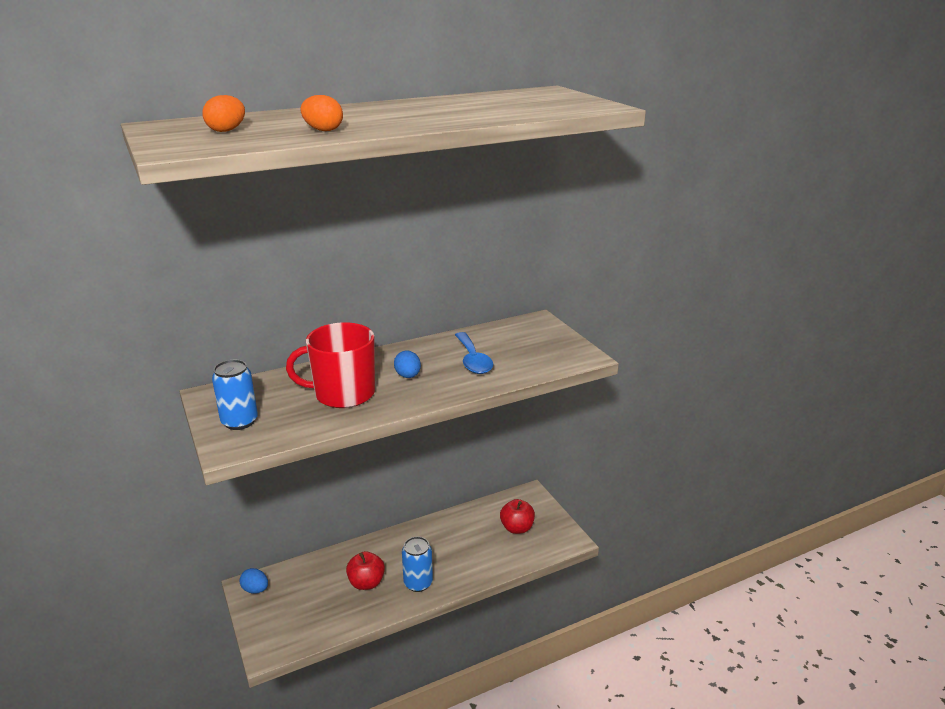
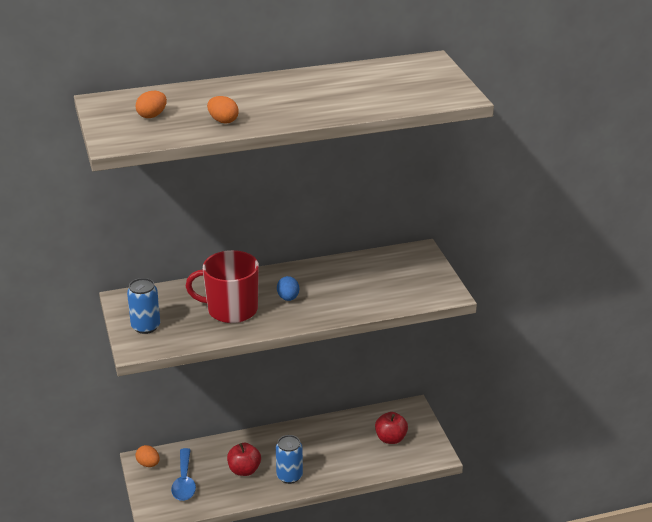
camera: 10 degrees right, 5 degrees up
blue egg [240,568,268,594] -> orange egg [135,445,159,467]
blue spoon [455,332,493,374] -> blue spoon moved to [171,448,196,501]

